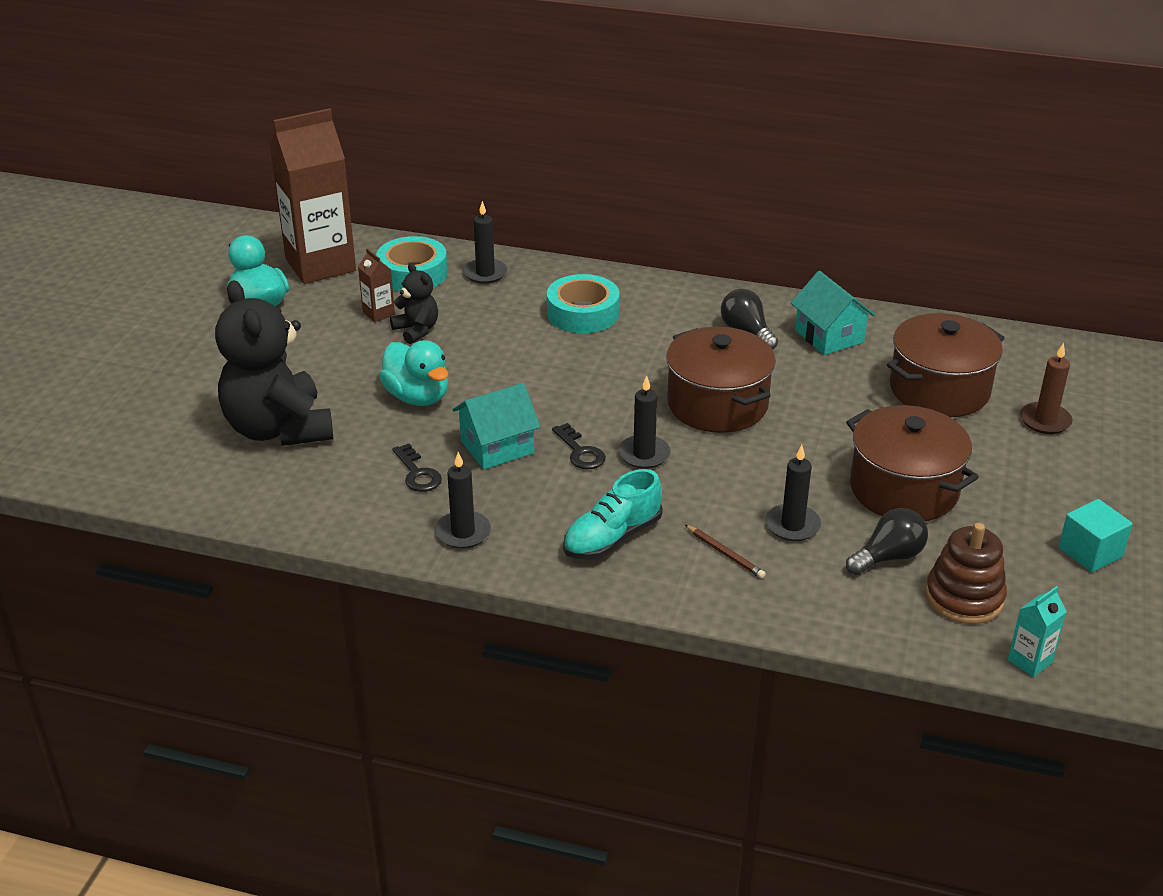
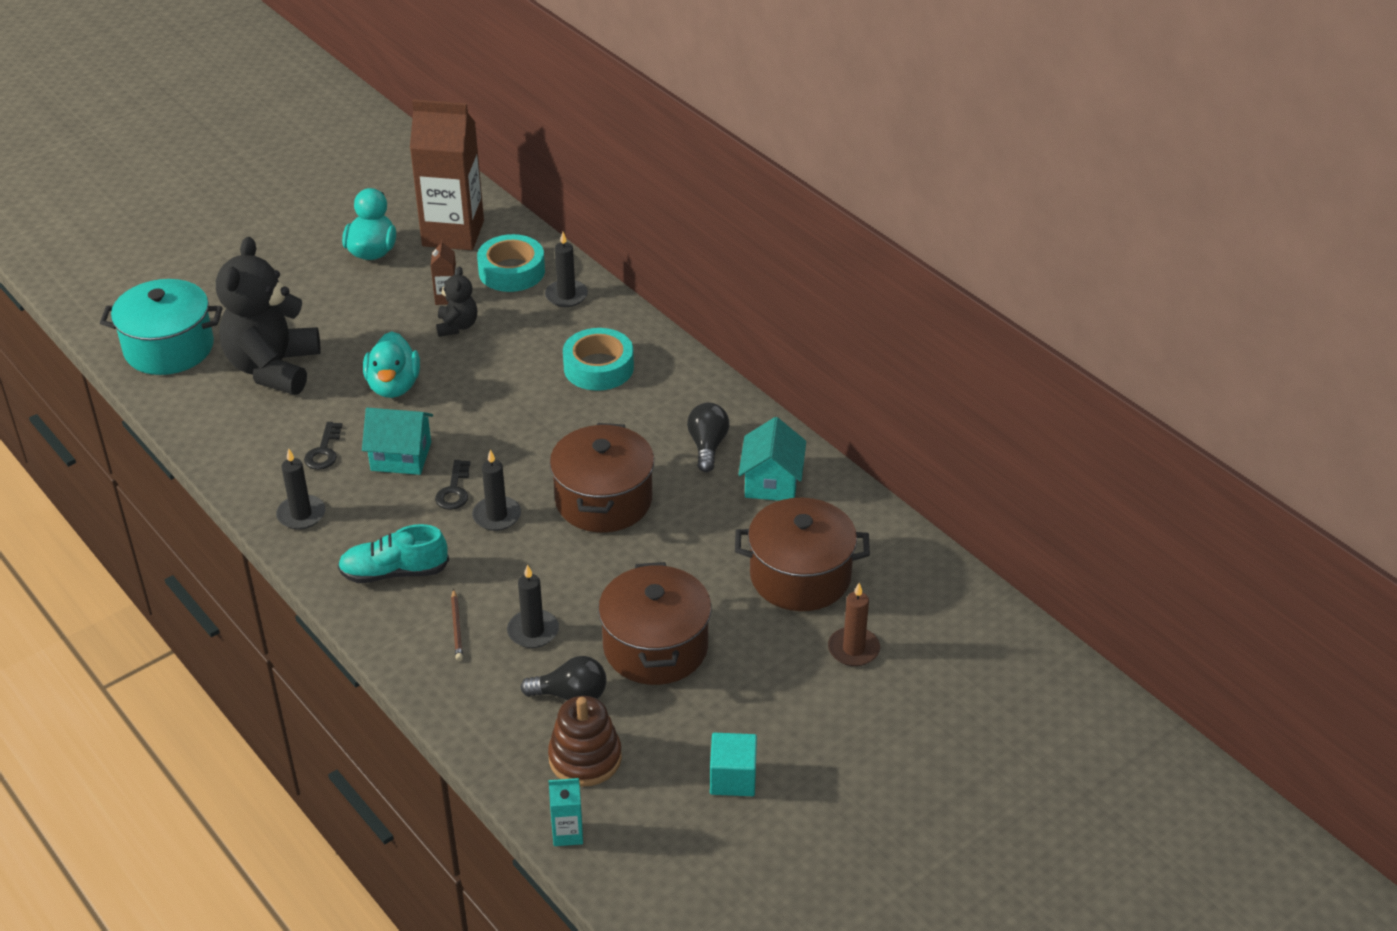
camera: 35 degrees right, 5 degrees up
none -> turquoise pot [100,279,223,375]

